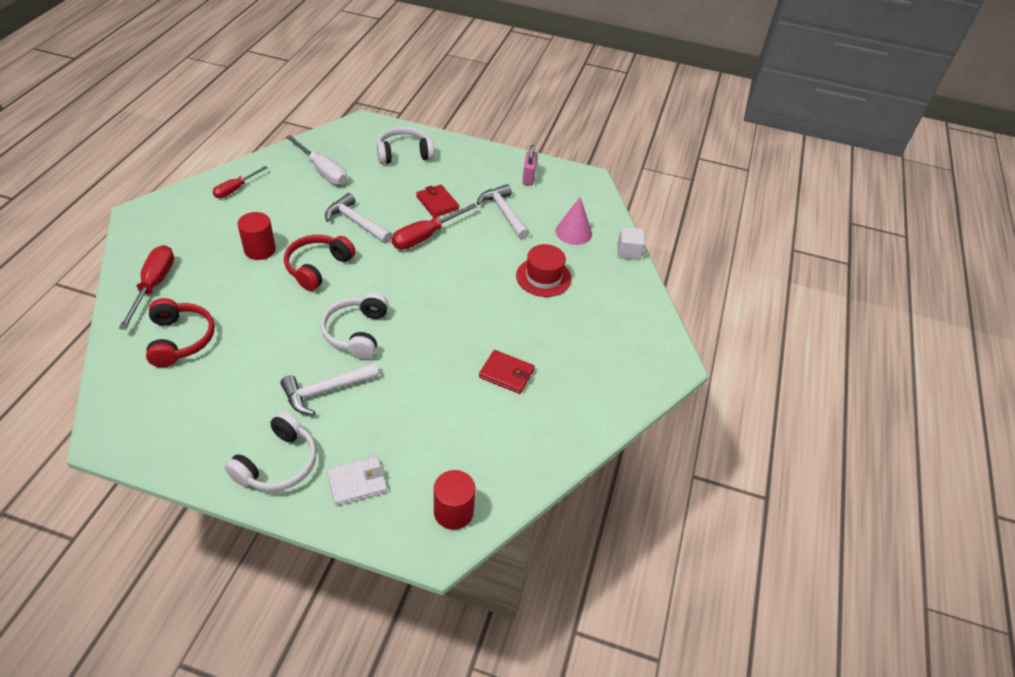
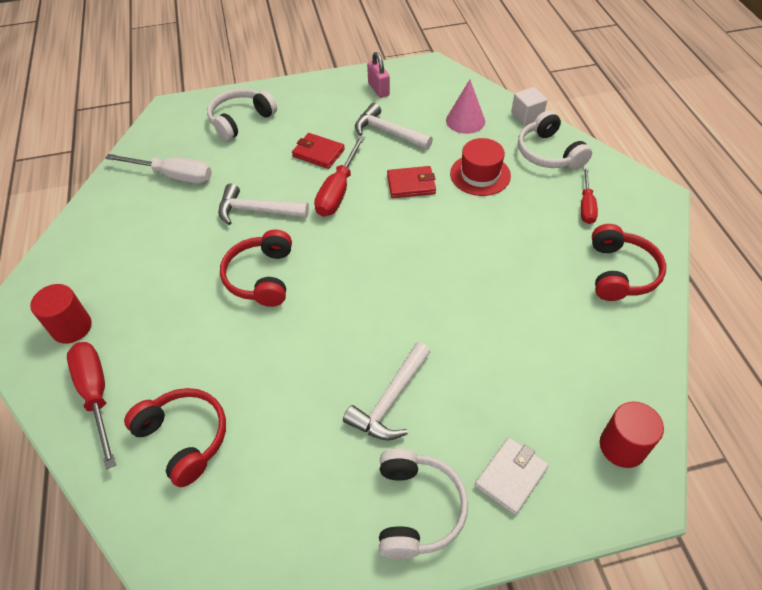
camera: 25 degrees left, 5 degrees up
red screwdriver [213,166,268,198] -> red screwdriver moved to [581,167,598,224]
red cylinder [237,212,276,260] -> red cylinder moved to [30,284,92,344]
white headphones [320,292,389,359] -> white headphones moved to [518,110,592,169]
red wallet [479,350,535,394] -> red wallet moved to [387,166,436,198]
none -> red headphones [592,224,666,301]

